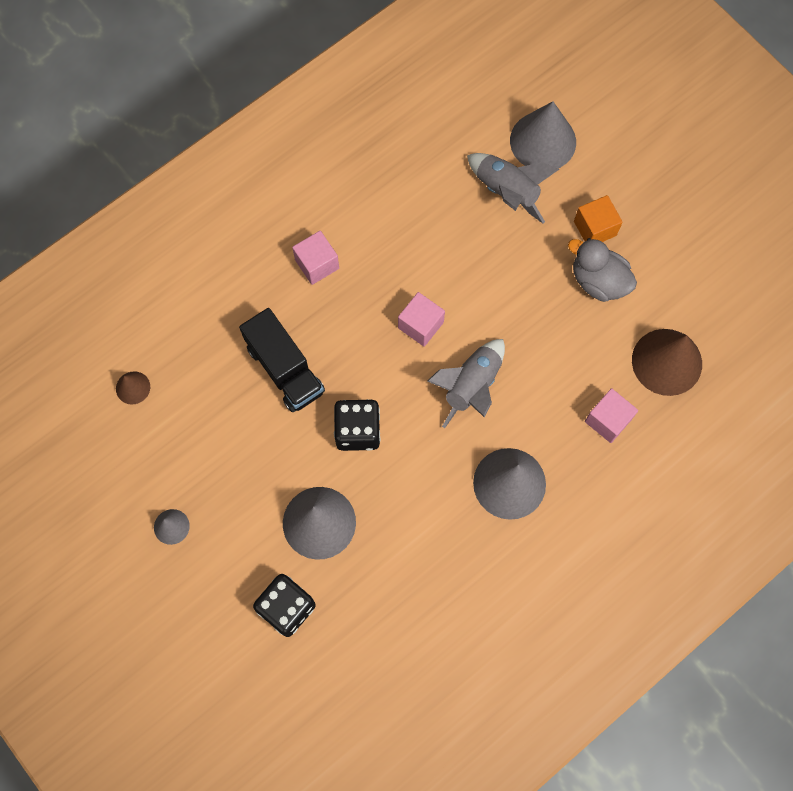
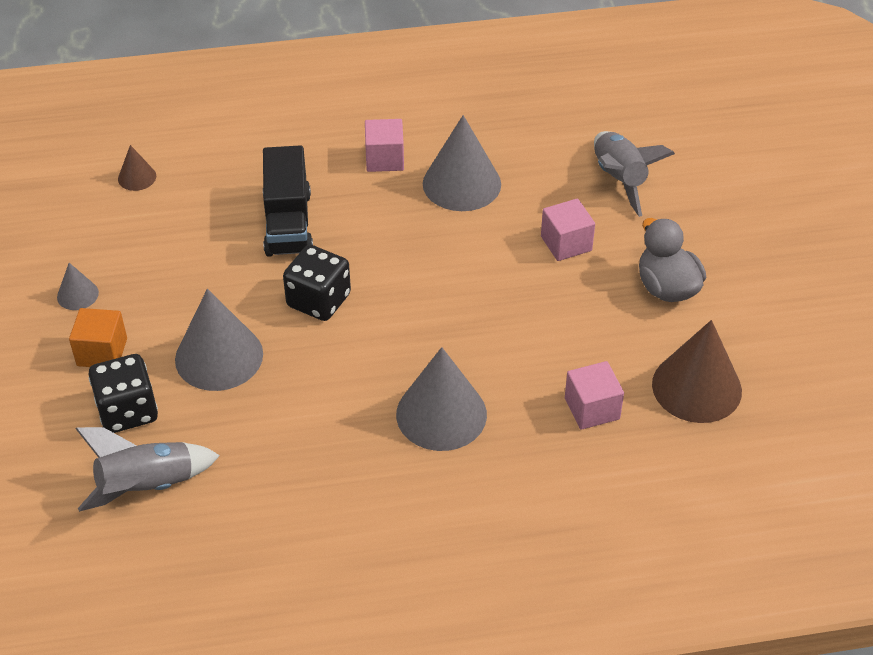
camera: 30 degrees right, 25 degrees down
pink cube [398,292,445,347] -> pink cube moved to [541,198,595,261]
grey rocket [427,339,505,428] -> grey rocket moved to [75,427,220,512]
grey cone [510,101,576,168] -> grey cone moved to [423,115,501,211]
orange cube [574,195,623,242] -> orange cube moved to [69,308,127,367]

